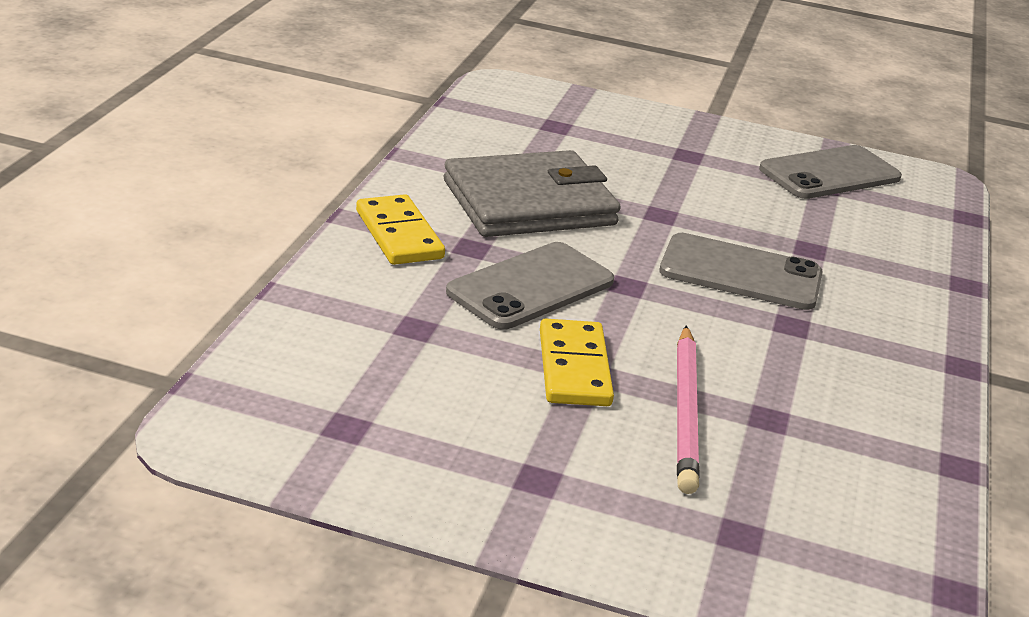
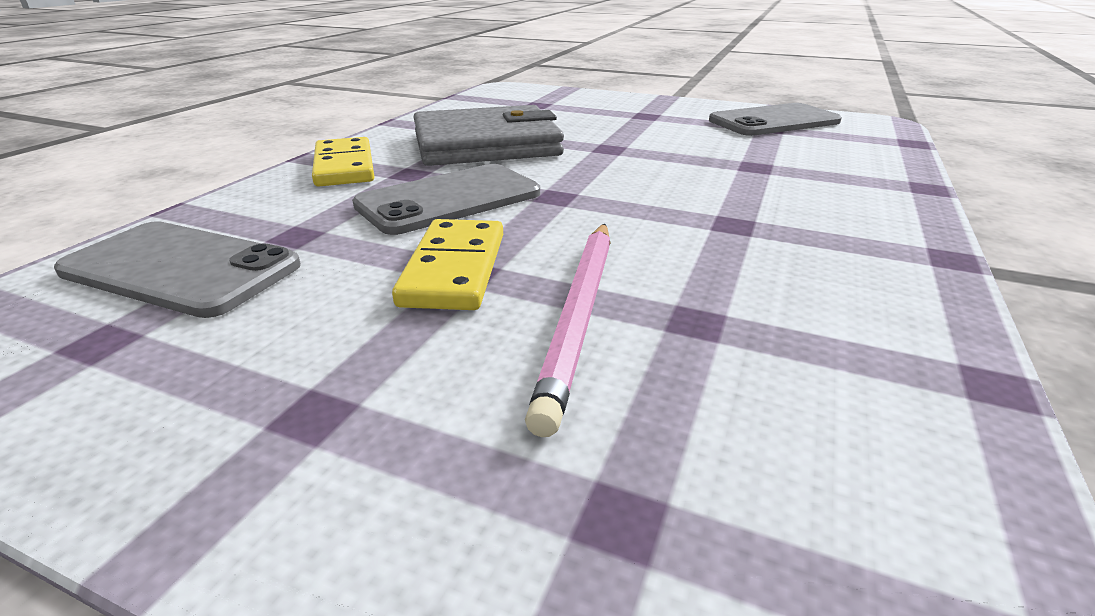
camera: 10 degrees right, 0 degrees up
grey phone [660,233,823,310] -> grey phone moved to [54,221,301,318]

